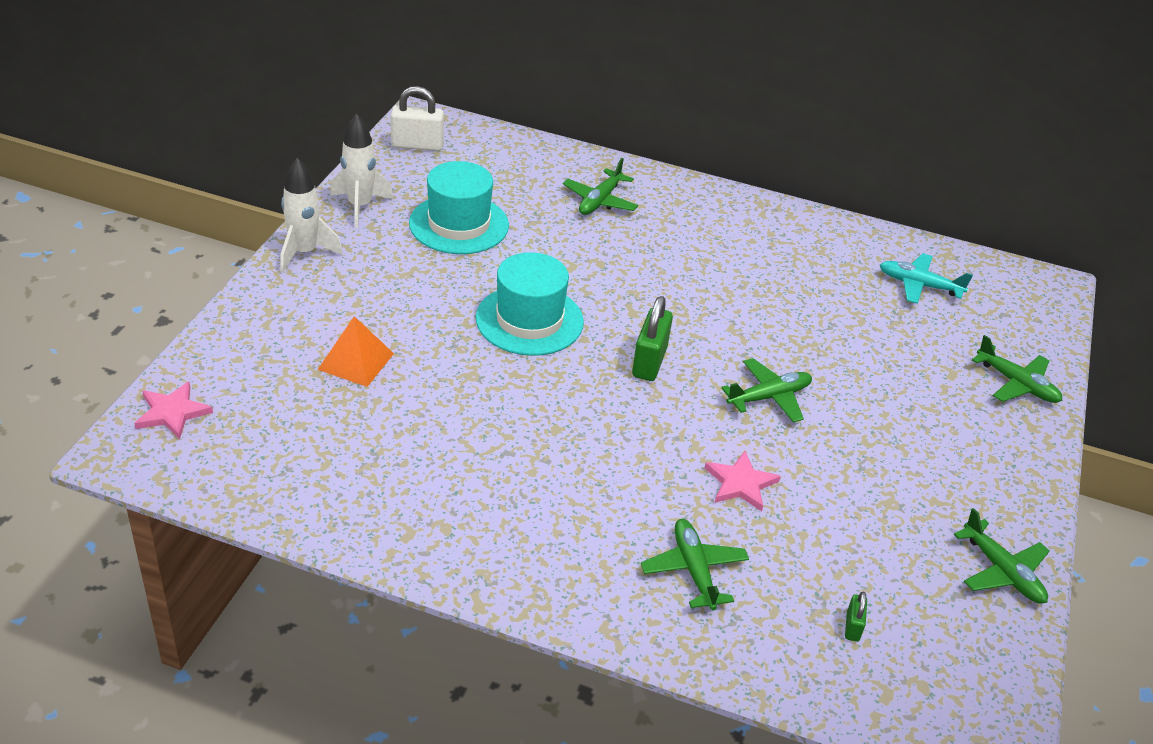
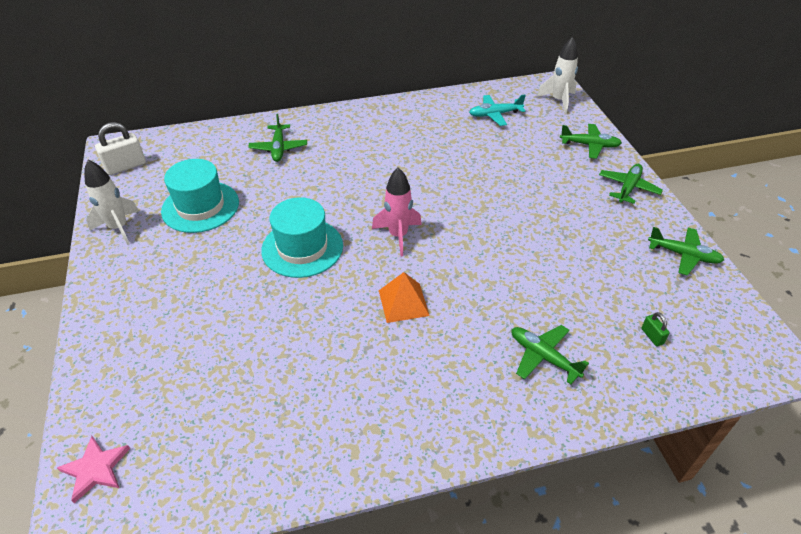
camera: 30 degrees left, 5 degrees up
white rocket [280,158,343,273] -> white rocket moved to [537,37,578,114]
orange pyramid [318,316,394,387] -> orange pyramid moved to [379,272,430,323]
green padlock [632,296,673,381] -> pink rocket [372,167,422,256]
pink star [705,451,781,511] -> none
green plane [721,358,812,423] -> green plane moved to [599,164,663,204]

